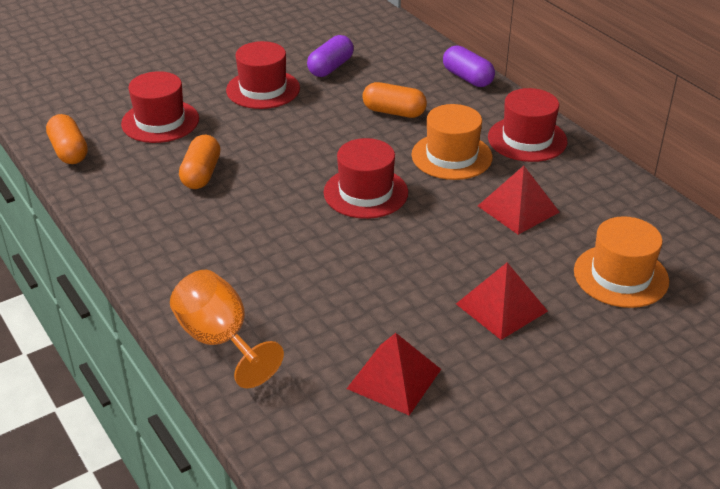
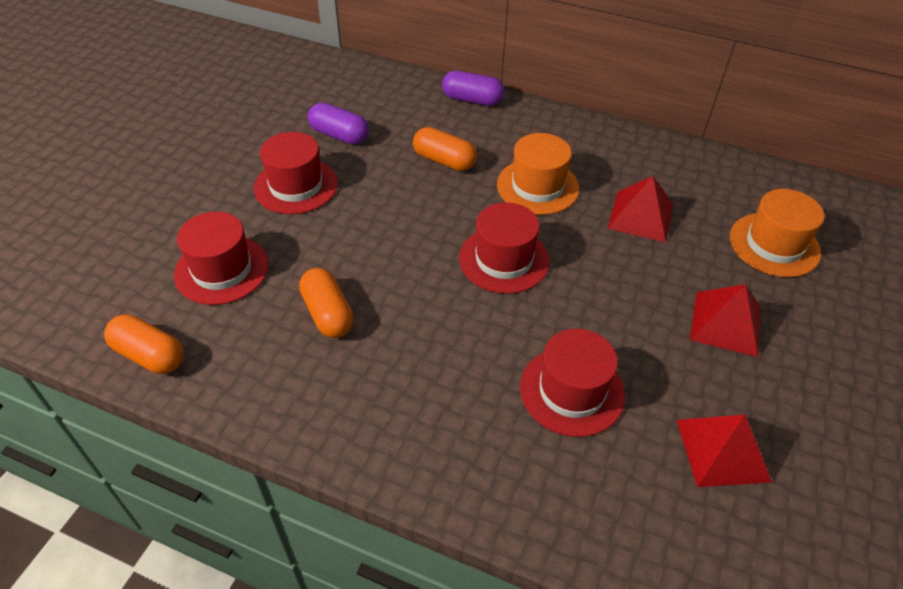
camera: 35 degrees left, 10 degrees up
orange goblet [170,270,284,388] -> none
purple capsule [307,35,354,77] -> purple capsule turned 60 degrees counterclockwise [308,102,369,145]
orange capsule [362,82,427,118] -> orange capsule turned 45 degrees clockwise [413,127,477,171]
red hat [488,88,567,162] -> red hat moved to [520,329,625,437]

